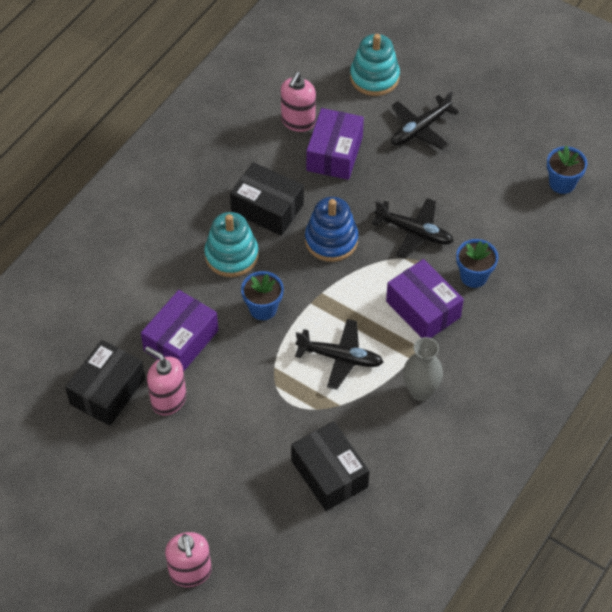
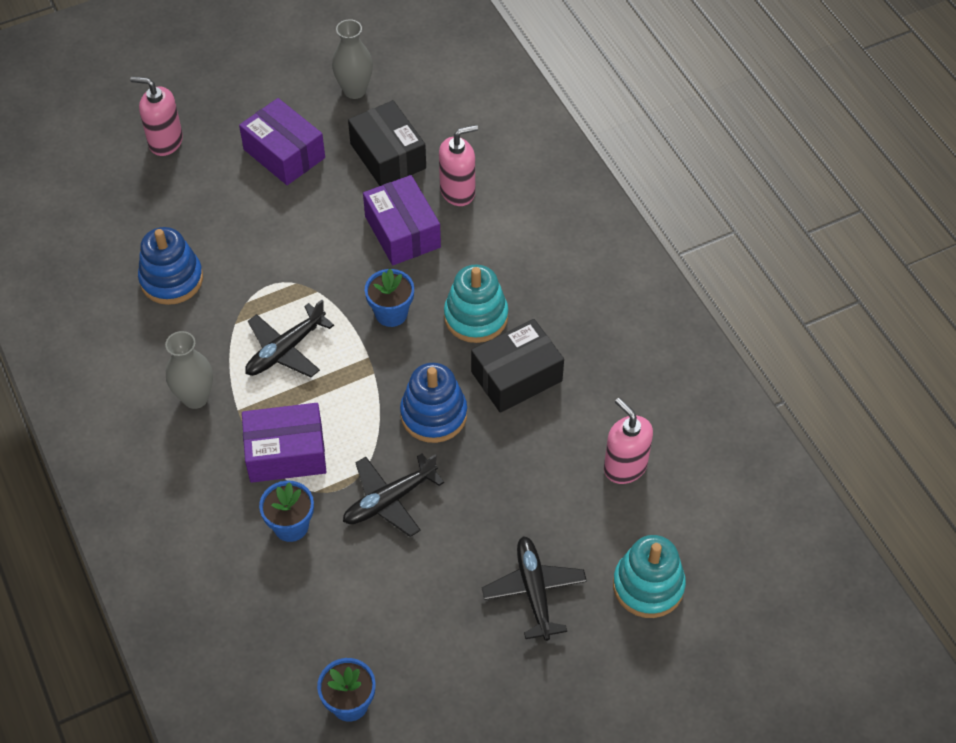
camera: 120 degrees right, 0 degrees up
pink soap dispenser [145,346,186,415] -> pink soap dispenser moved to [439,125,478,206]
black box [291,421,370,511] -> blue stacking toy [138,227,203,305]
purple box [306,108,364,180] -> purple box moved to [239,98,325,185]
none -> grey vase [332,19,373,99]

